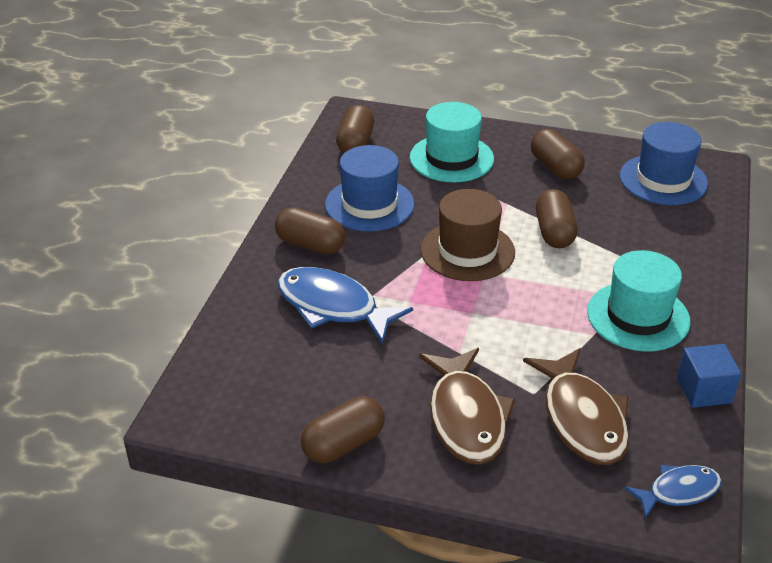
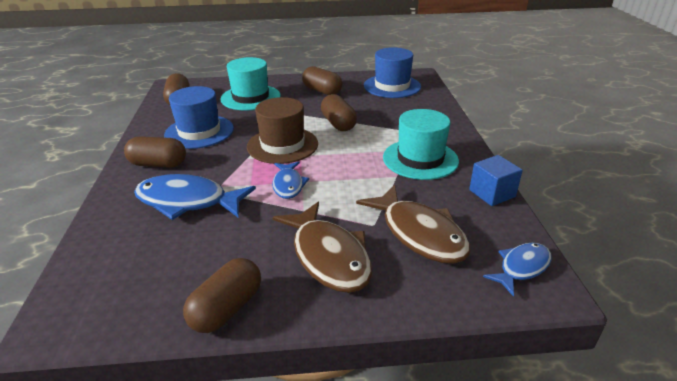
camera: 20 degrees left, 5 degrees down
none -> blue fish [272,161,309,199]

